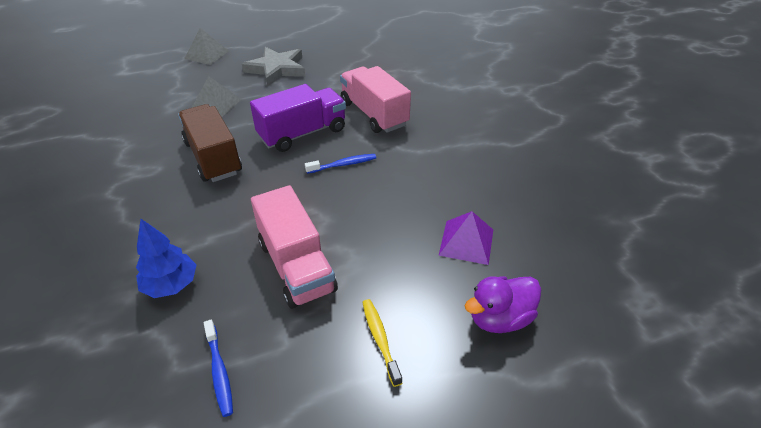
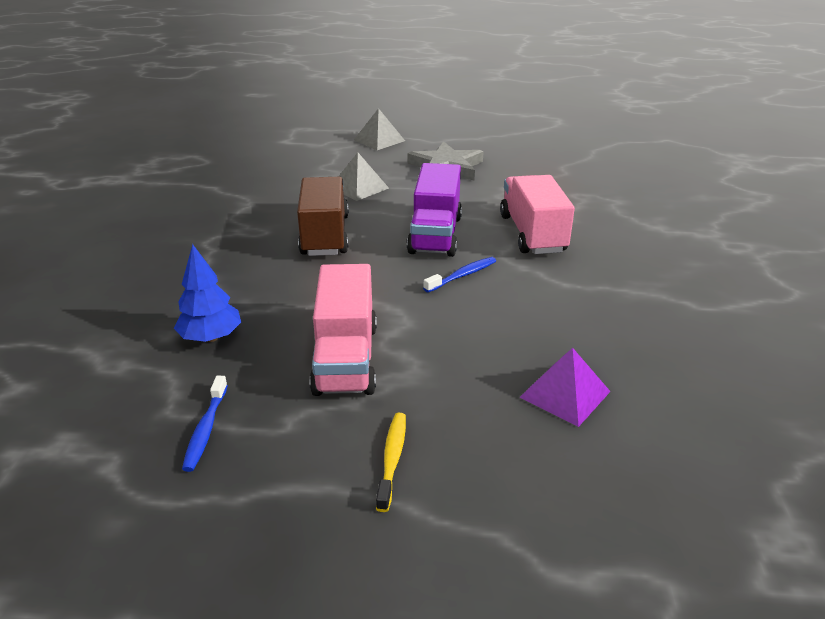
camera: 25 degrees right, 10 degrees down
purple truck [250,84,346,152] -> purple truck turned 105 degrees clockwise [407,163,462,257]
blue toothbrush [305,154,376,174] -> blue toothbrush turned 45 degrees counterclockwise [423,257,496,293]
purple duck [465,276,541,333] -> none

